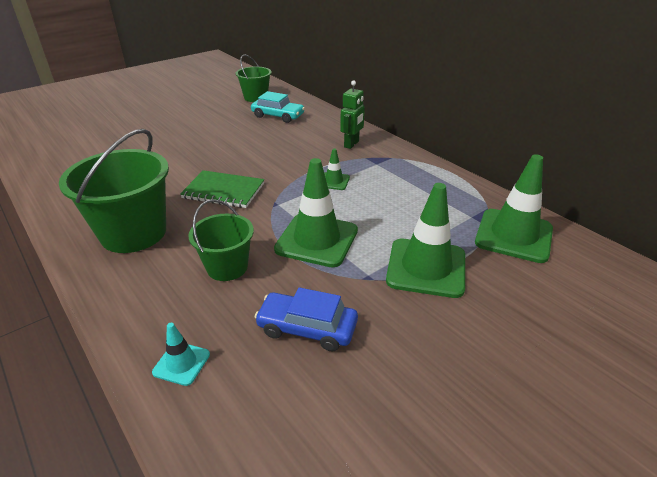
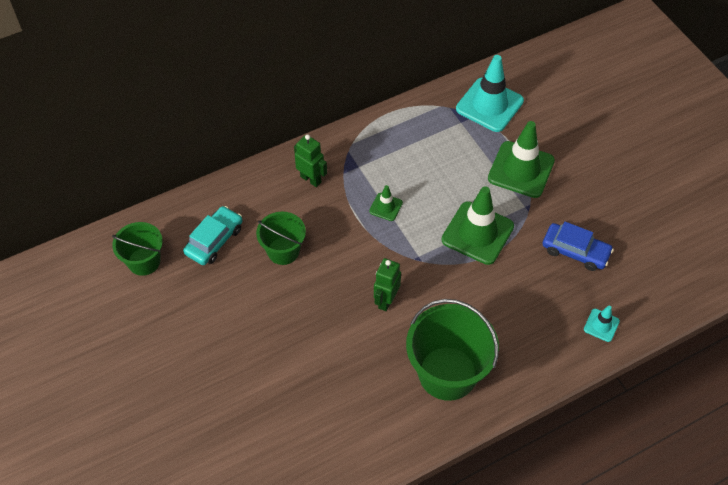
camera: 80 degrees left, 20 degrees up
green notebook [180,170,264,208] -> green robot [374,258,401,311]
green bucket [188,199,254,281] -> green bucket moved to [256,212,306,265]
blue car [255,287,358,352] -> blue car turned 90 degrees counterclockwise [543,222,614,271]
green traffic cone [475,155,553,263] -> turquoise traffic cone [456,55,524,132]

